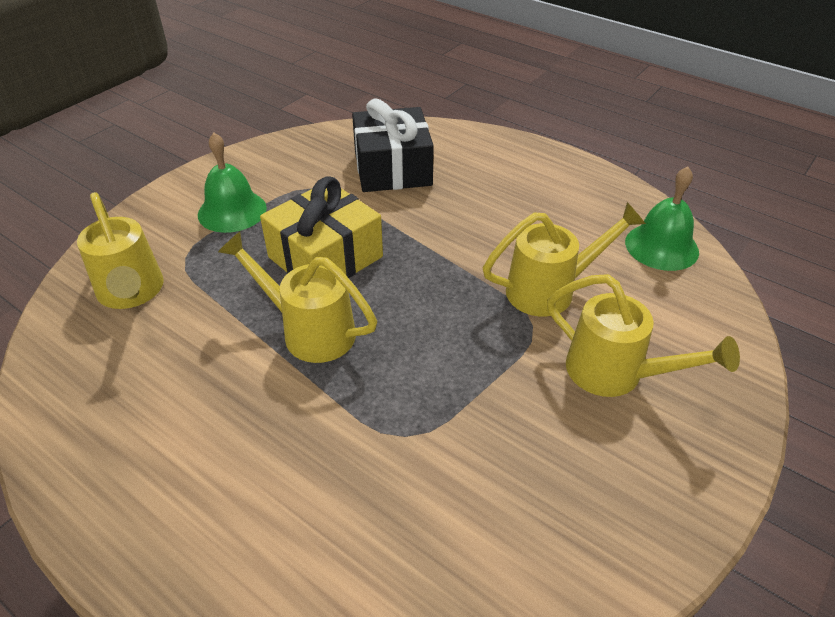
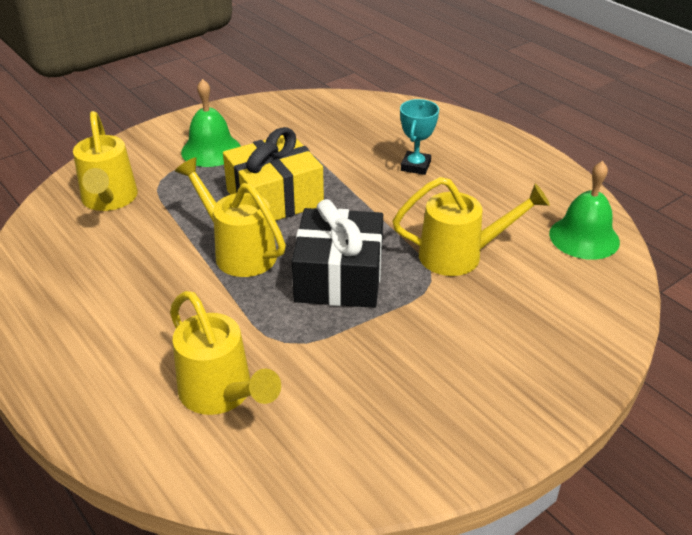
camera: 15 degrees right, 5 degrees down
black gift [352,98,434,192] -> black gift moved to [292,199,383,308]
yellow watering can [547,274,740,397] -> yellow watering can moved to [170,291,281,415]
none -> turquoise trophy [400,99,439,175]

